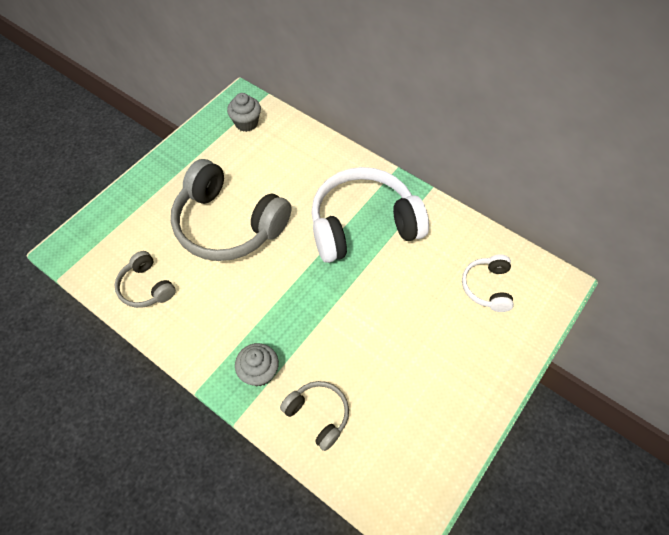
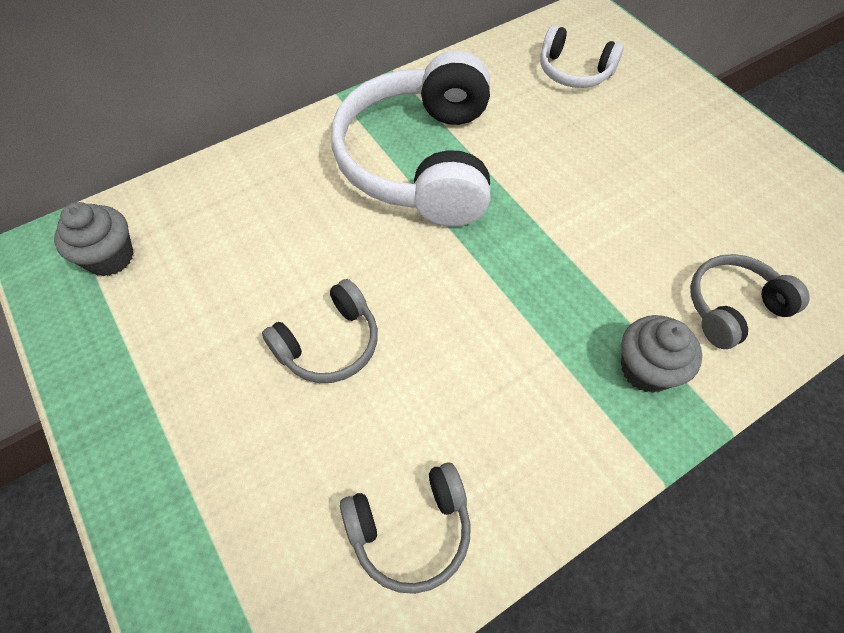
camera: 70 degrees left, 0 degrees up
grey headphones [171,159,291,261] -> grey headphones [262,279,378,383], size x0.49

